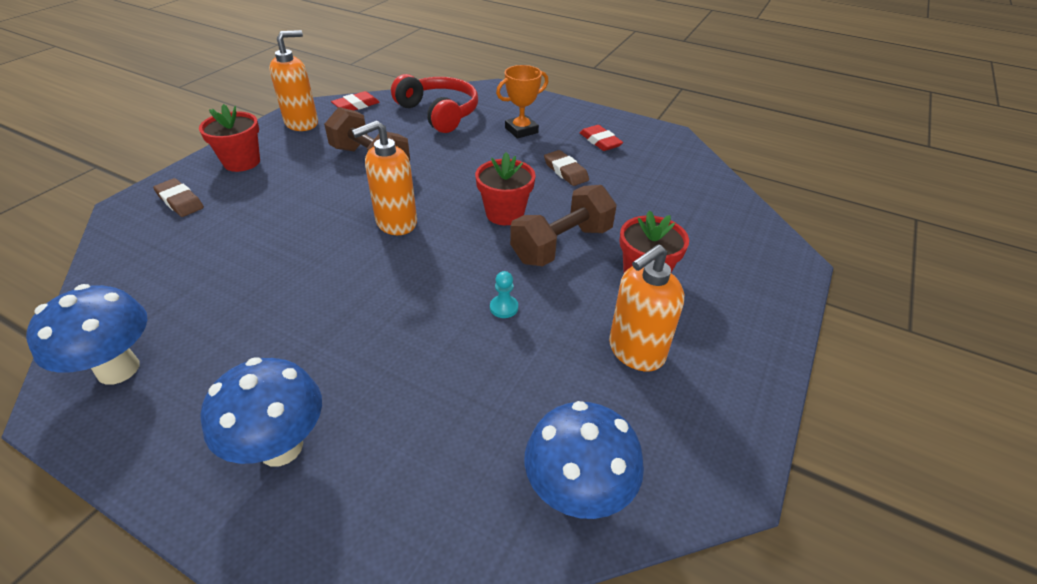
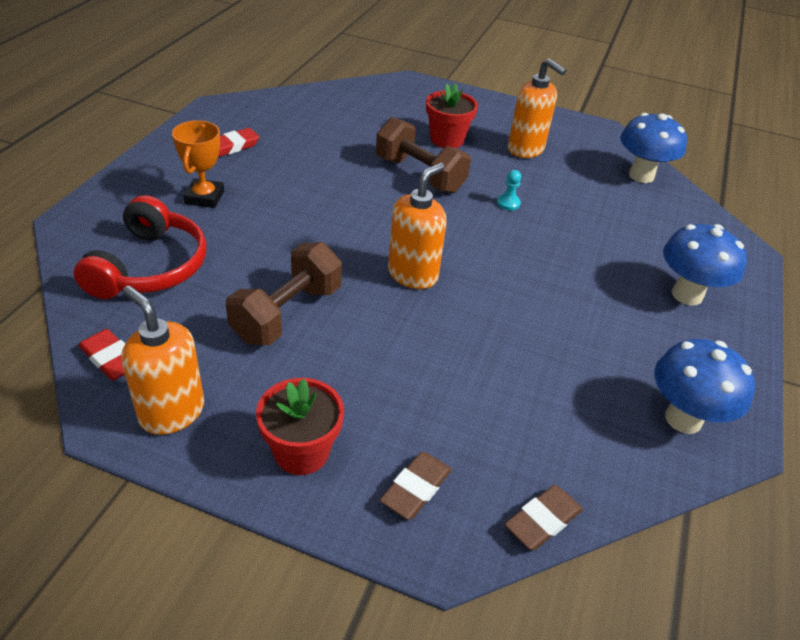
camera: 100 degrees left, 0 degrees up
orange soap dispenser [352,121,417,235] -> orange soap dispenser turned 105 degrees counterclockwise [388,163,447,289]
red headphones [391,74,478,133] -> red headphones turned 150 degrees clockwise [74,195,206,299]
red flower pot [475,152,536,225] -> none
orange trophy [496,65,548,139] -> orange trophy turned 45 degrees clockwise [172,120,224,208]
brown eraser [544,150,589,186] -> brown eraser moved to [505,485,583,550]

